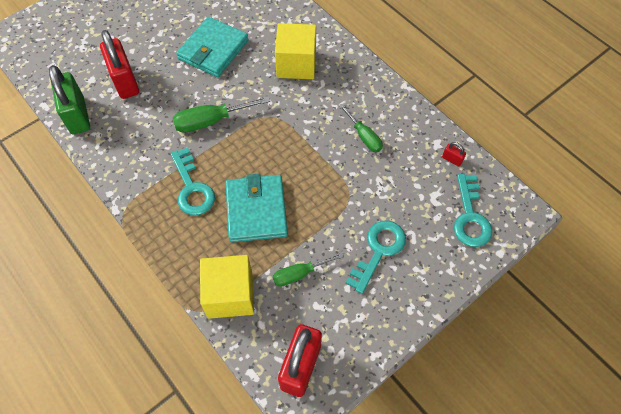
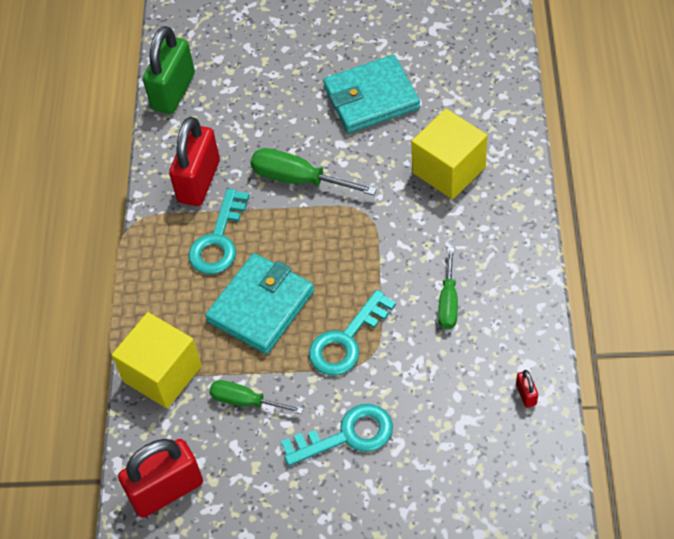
camera: 45 degrees right, 5 degrees down
red padlock [100,30,139,99] -> red padlock moved to [169,117,220,206]
turquoise key [454,174,493,247] -> turquoise key moved to [309,290,396,376]

